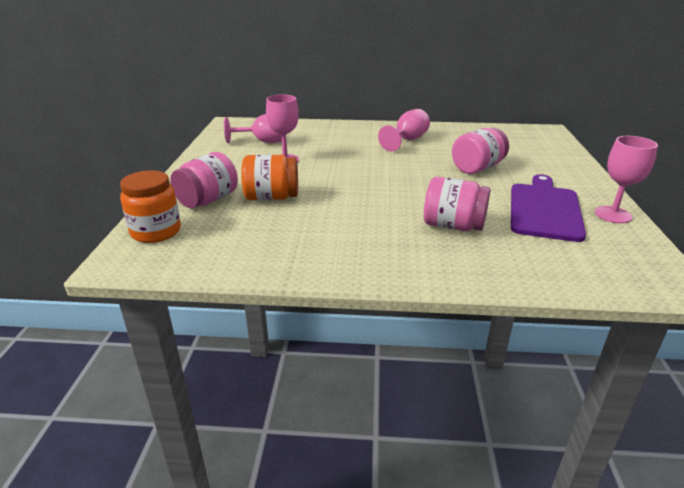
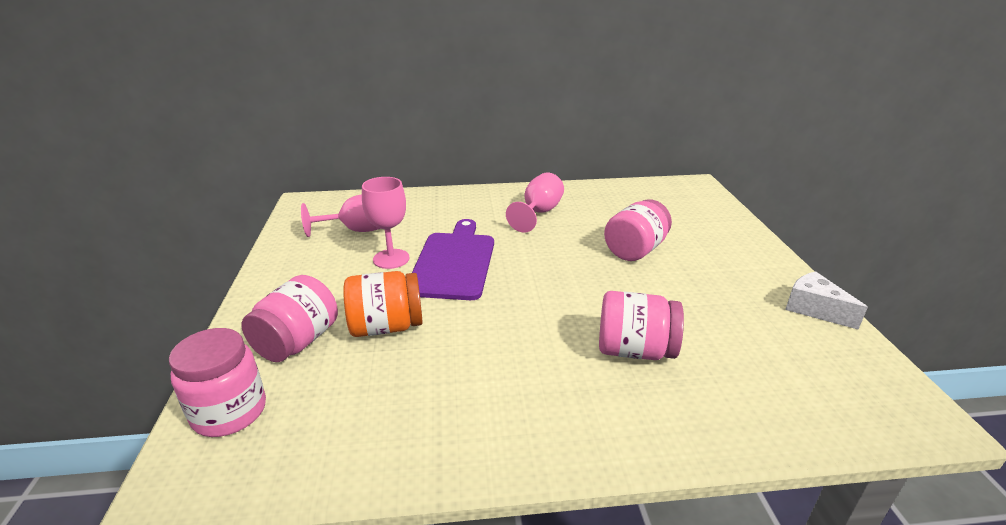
camera: 10 degrees left, 0 degrees up
orange jar [120,170,181,243] -> pink jar [169,328,266,437]
purple cutting board [511,174,586,242] -> purple cutting board moved to [412,219,494,300]
pink goblet [595,136,658,223] -> white cheese [785,271,868,329]

